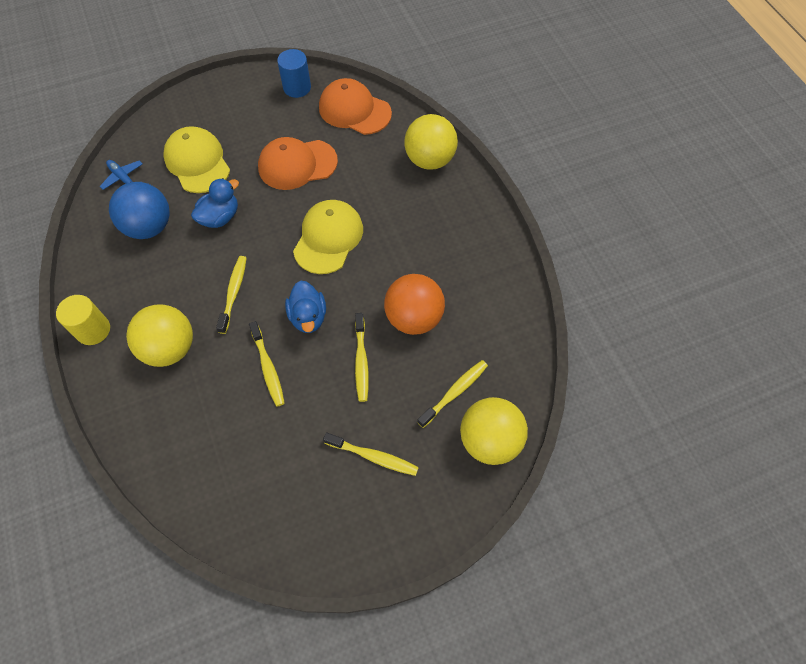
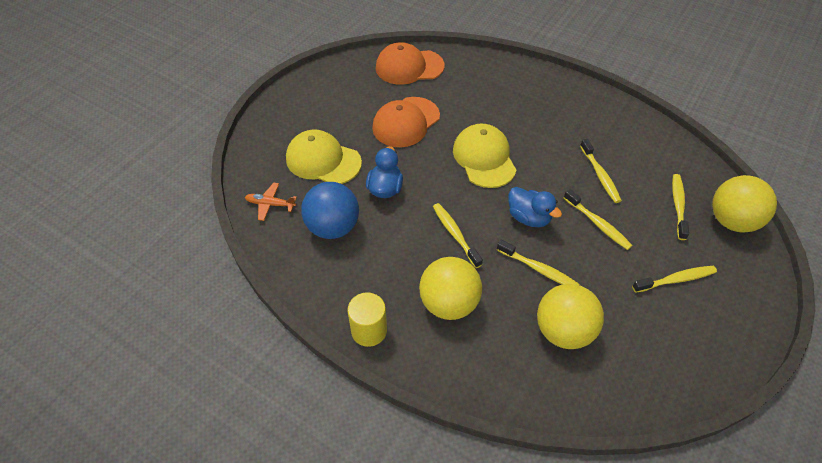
camera: 35 degrees left, 10 degrees down
blue plane [100,160,143,190] -> orange plane [245,183,297,221]
blue cylinder [277,49,311,98] -> none
orange ball [384,274,445,335] -> yellow toothbrush [580,139,622,203]
yellow ball [404,114,458,170] -> yellow ball moved to [537,284,604,349]

